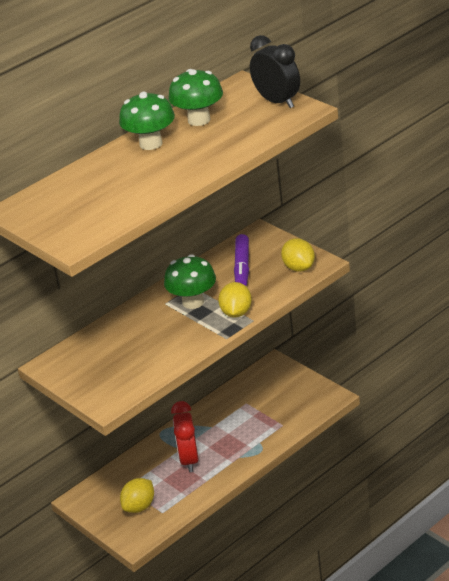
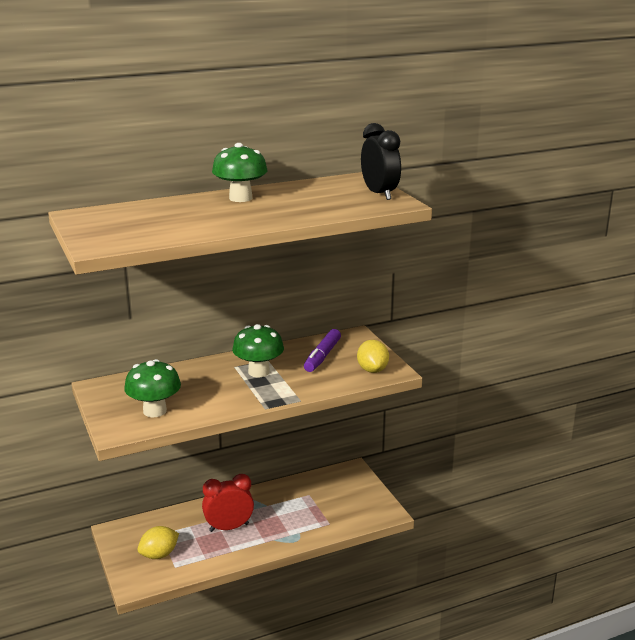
camera: 15 degrees right, 10 degrees down
green mushroom [168,69,223,126] -> green mushroom moved to [124,359,181,417]
red clock [171,401,199,472] -> red clock turned 60 degrees clockwise [202,474,254,532]
yellow lemon [218,282,252,318] -> none

